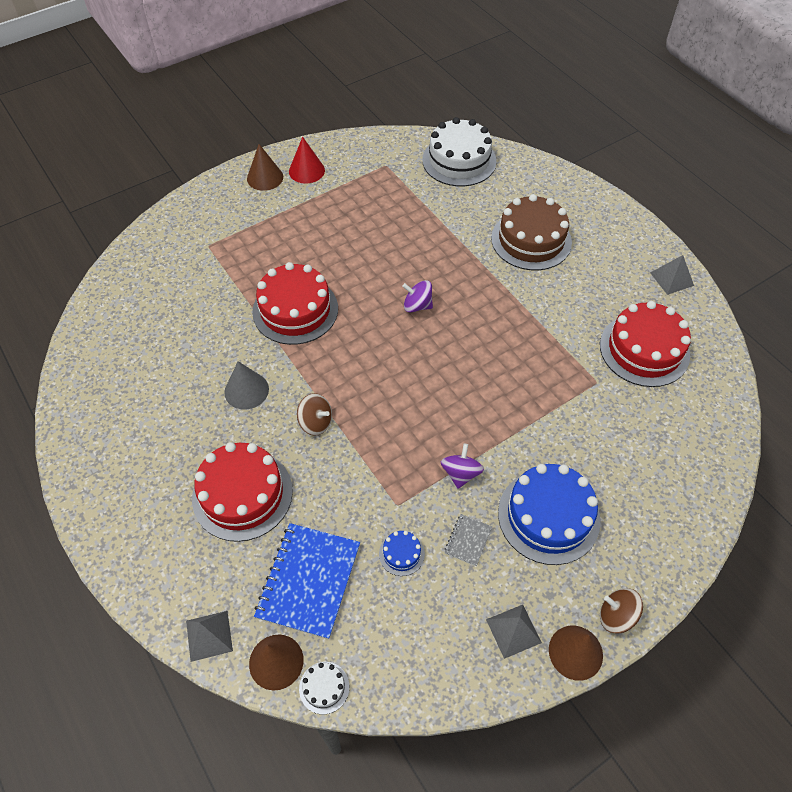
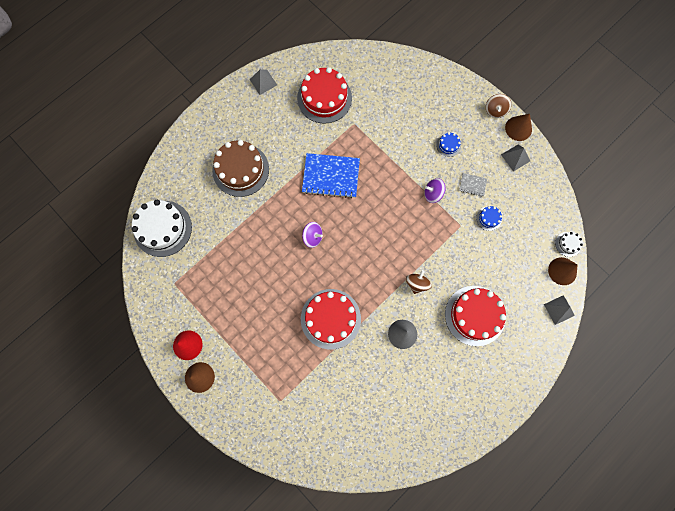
camera: 100 degrees left, 20 degrees up
blue notebook [254,523,360,639] -> blue notebook moved to [302,153,360,198]
purple spinning top [402,280,433,313] -> purple spinning top turned 75 degrees counterclockwise [302,222,323,248]
blue cake [498,464,600,565] -> blue cake [436,132,461,157], size x0.44

